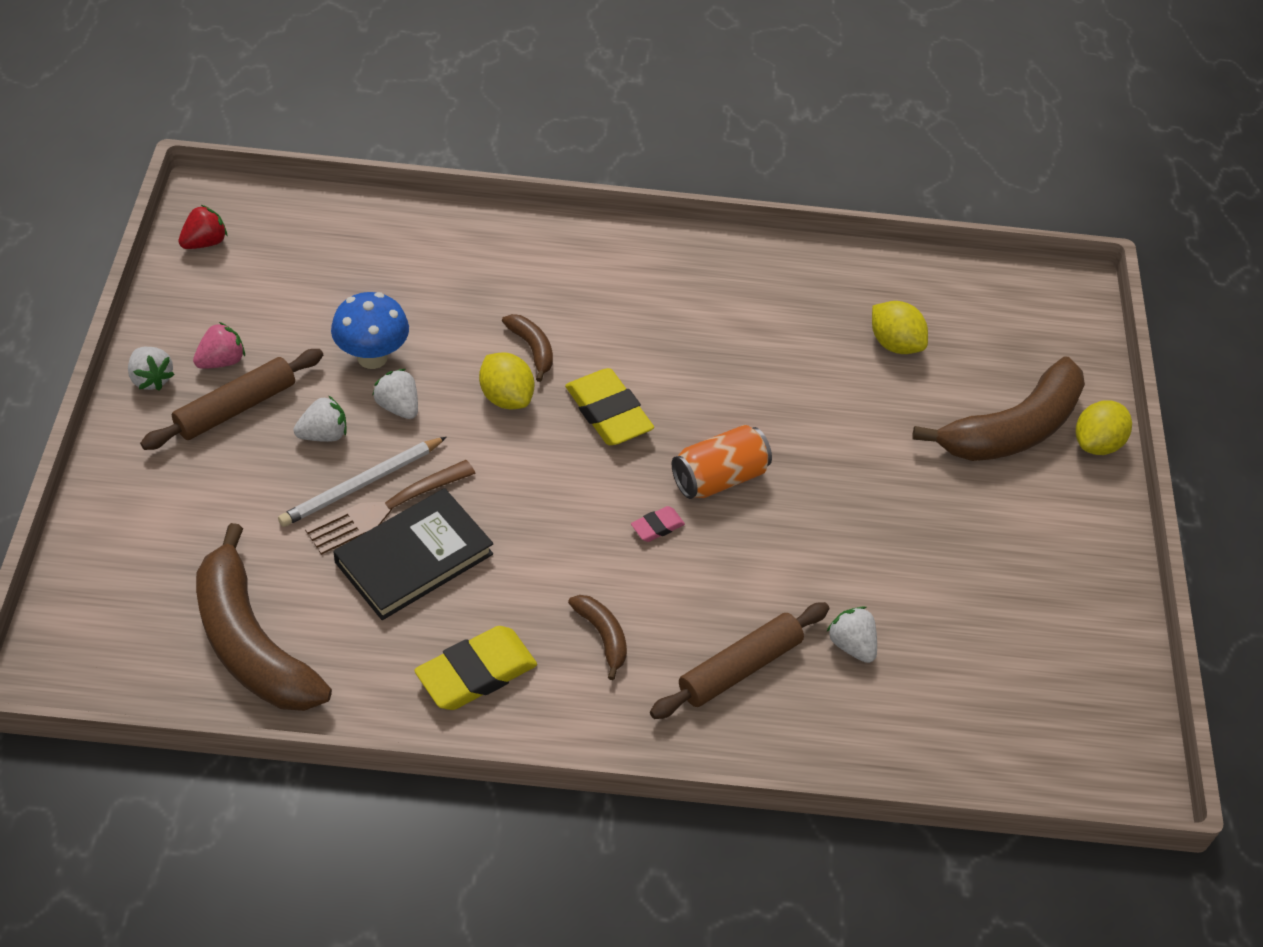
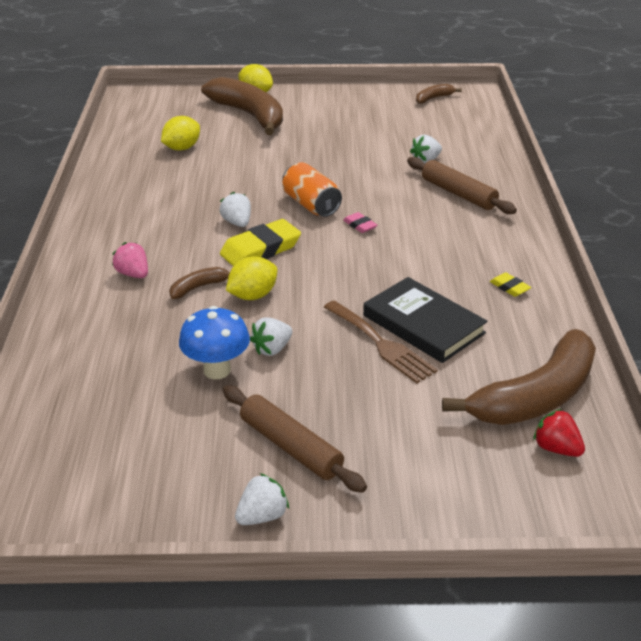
camera: 90 degrees left, 15 degrees down
red strawberry [178,205,227,249] -> red strawberry moved to [533,409,585,457]
pink strawberry [193,322,245,369] -> pink strawberry moved to [112,242,148,278]
white pencil [278,437,447,527] -> none
white strawberry [294,395,347,442] -> white strawberry moved to [220,192,251,227]
yellow eraser [414,626,537,710] -> yellow eraser [490,272,531,297], size x0.49
brown banana [568,595,627,680] -> brown banana moved to [416,84,462,104]

